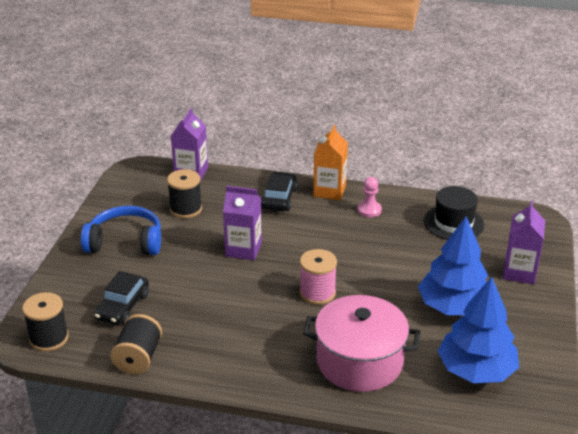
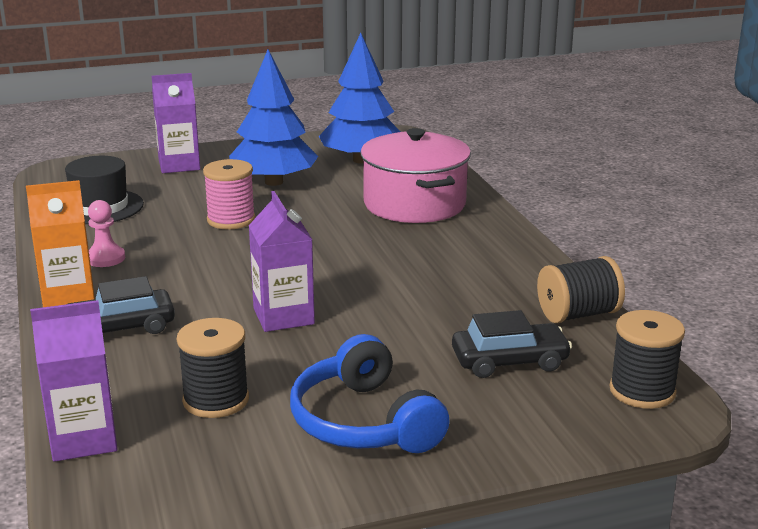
camera: 120 degrees left, 10 degrees down
pink spool [300,249,337,305] -> pink spool moved to [203,159,255,230]

